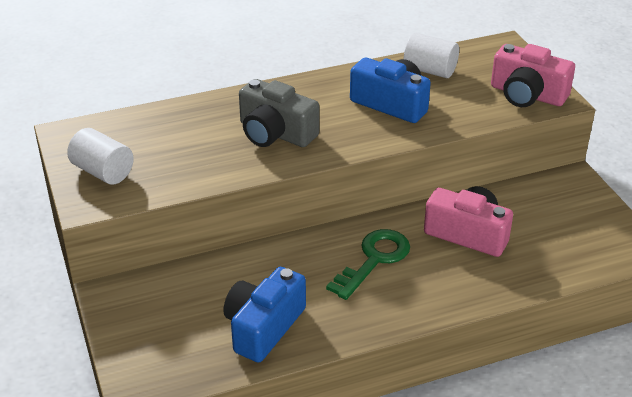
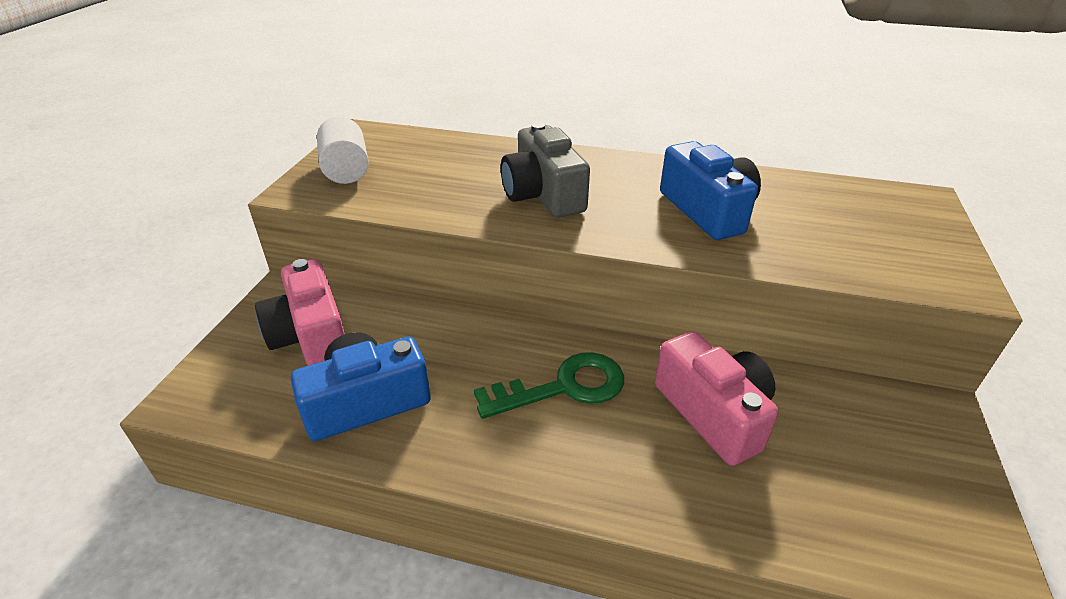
camera: 35 degrees right, 0 degrees up
white cylinder [404,33,459,78] -> none
pink camera [491,44,575,107] -> pink camera moved to [255,259,345,366]

